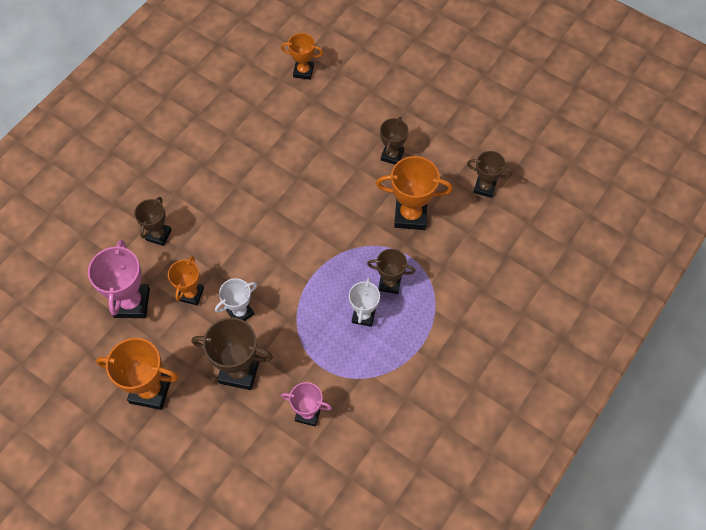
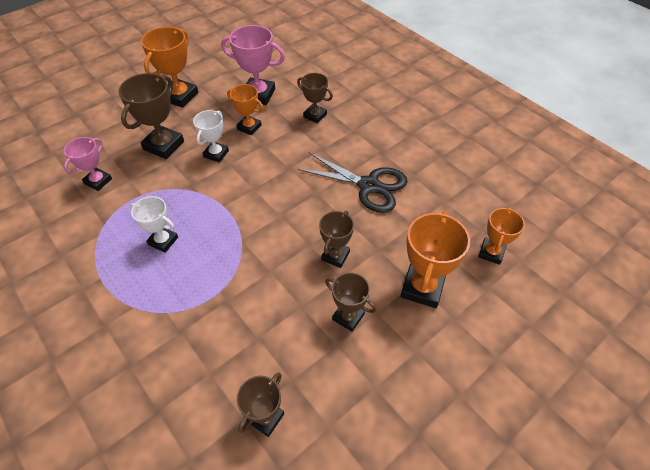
camera: 105 degrees right, 10 degrees down
white trophy [215,278,257,321] -> white trophy turned 45 degrees clockwise [193,110,229,163]
brown trophy [367,249,416,294] -> brown trophy moved to [319,211,354,268]
orange trophy [376,156,453,230] -> orange trophy moved to [400,211,470,308]
none -> black scissors [298,153,407,213]

